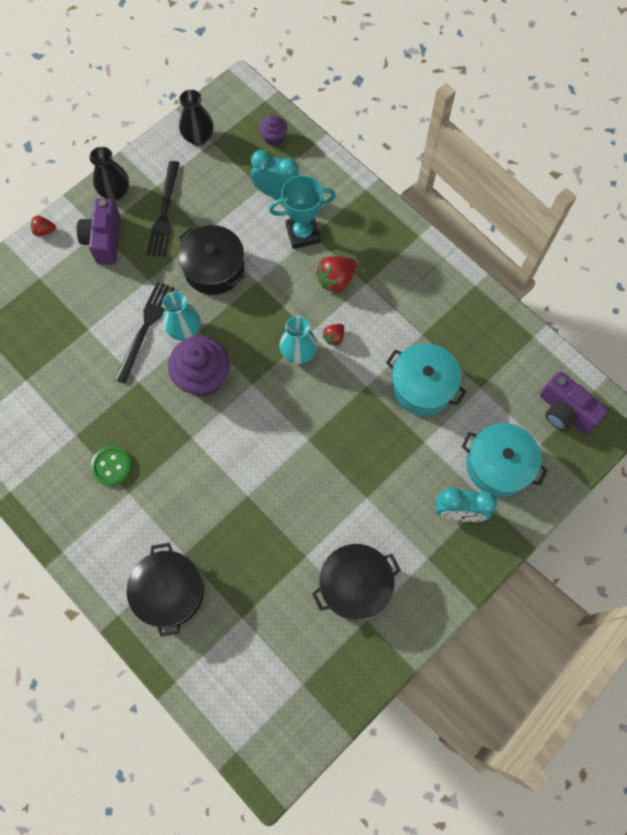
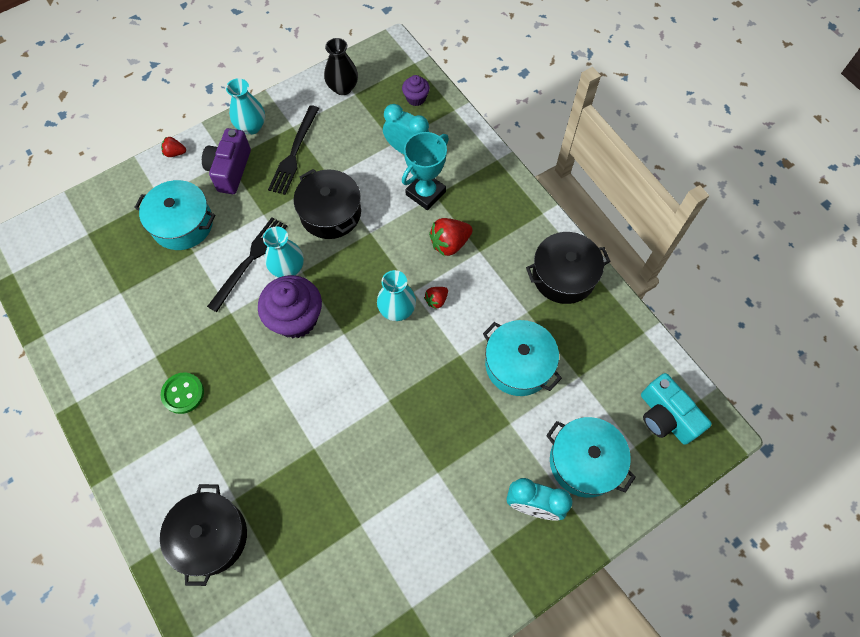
camera: 10 degrees right, 5 degrees down
black vase [89,147,129,201] -> turquoise vase [226,78,265,135]
turquoise trophy [269,175,336,249] -> turquoise trophy turned 45 degrees counterclockwise [402,132,449,210]
black pot [312,544,401,620] -> black pot moved to [526,232,611,304]
purple camera [540,371,608,434] -> turquoise camera [641,373,712,445]
none -> turquoise pot [134,180,215,250]

